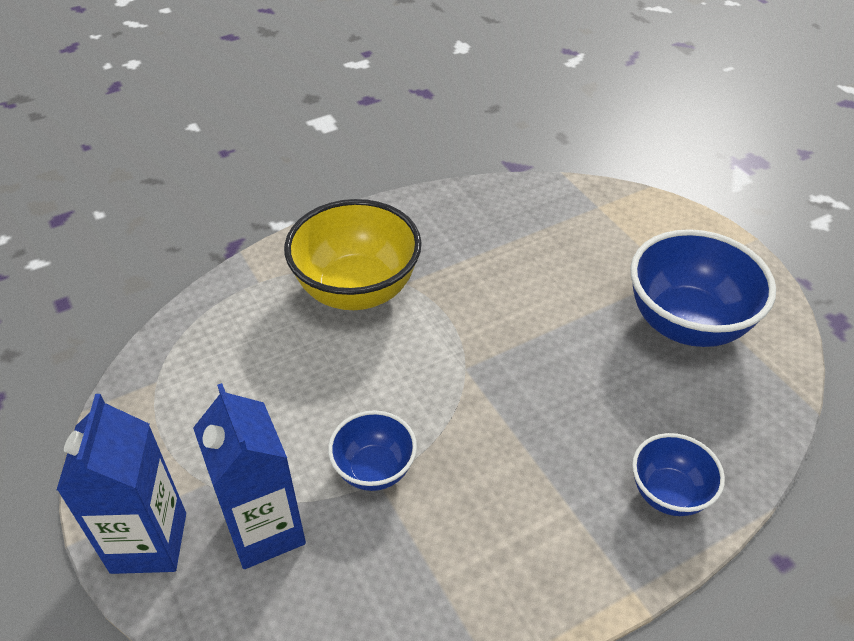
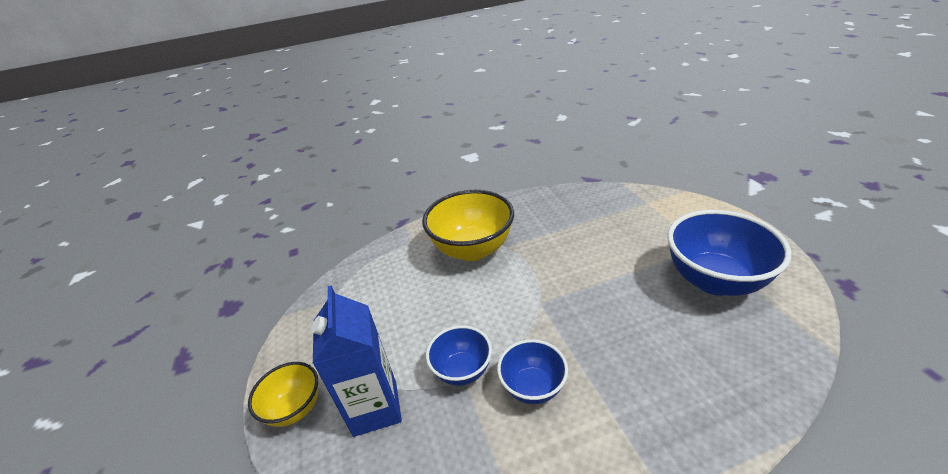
camera: 15 degrees right, 10 degrees down
blue carton [57,394,186,574] -> yellow bowl [248,362,318,427]
blue bowl [632,433,725,516] -> blue bowl moved to [497,339,568,404]

